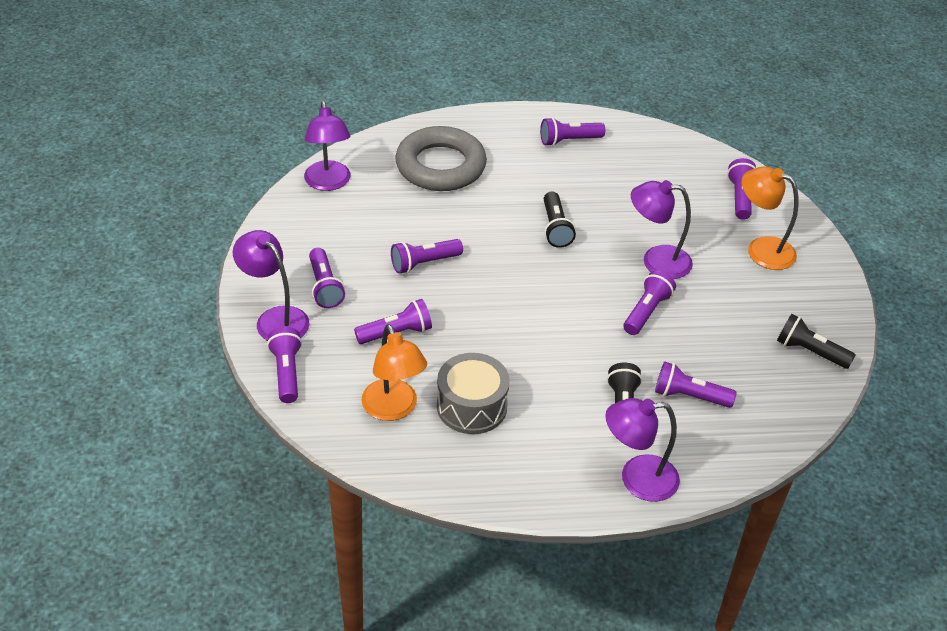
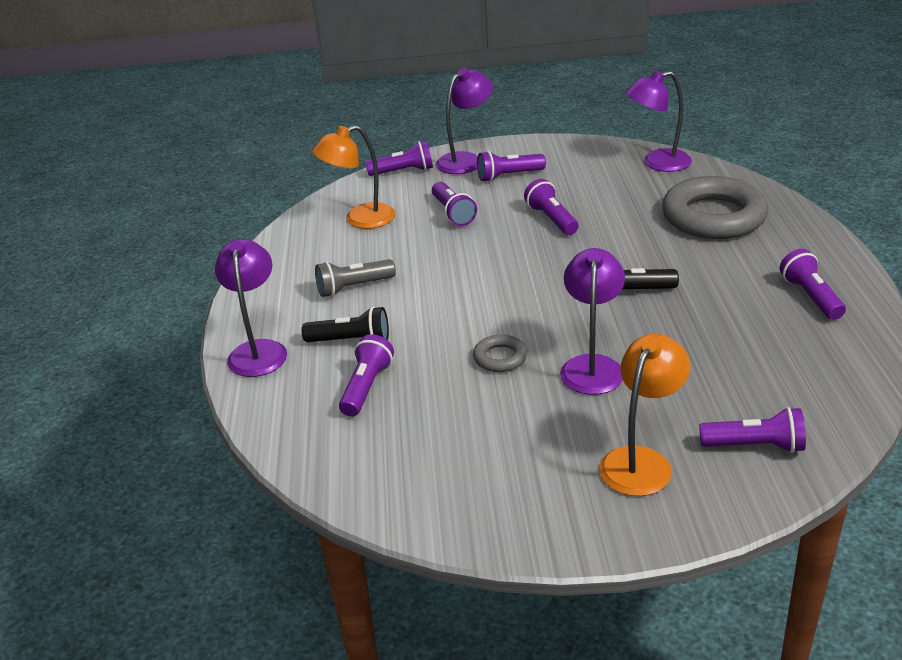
camera: 95 degrees right, 10 degrees down
grey drum [437,353,510,434] -> none
purple flashlight [624,270,676,335] -> grey ring [473,334,527,372]
black flashlight [777,314,855,369] -> none
none -> grey flashlight [315,259,396,297]

